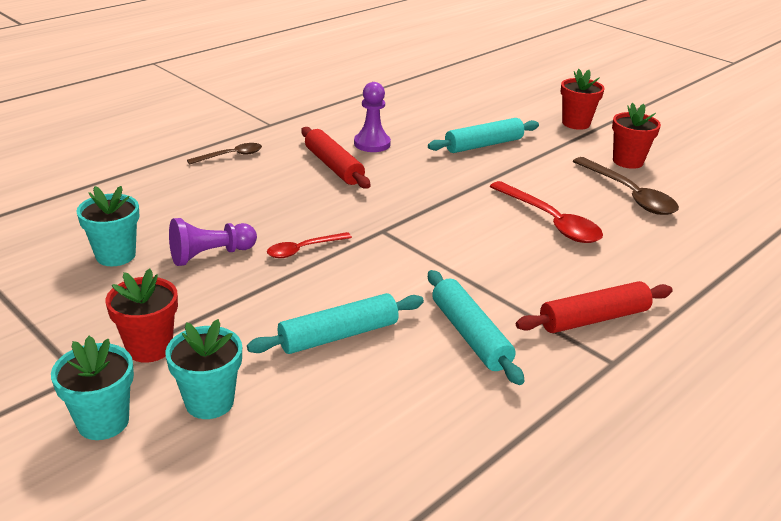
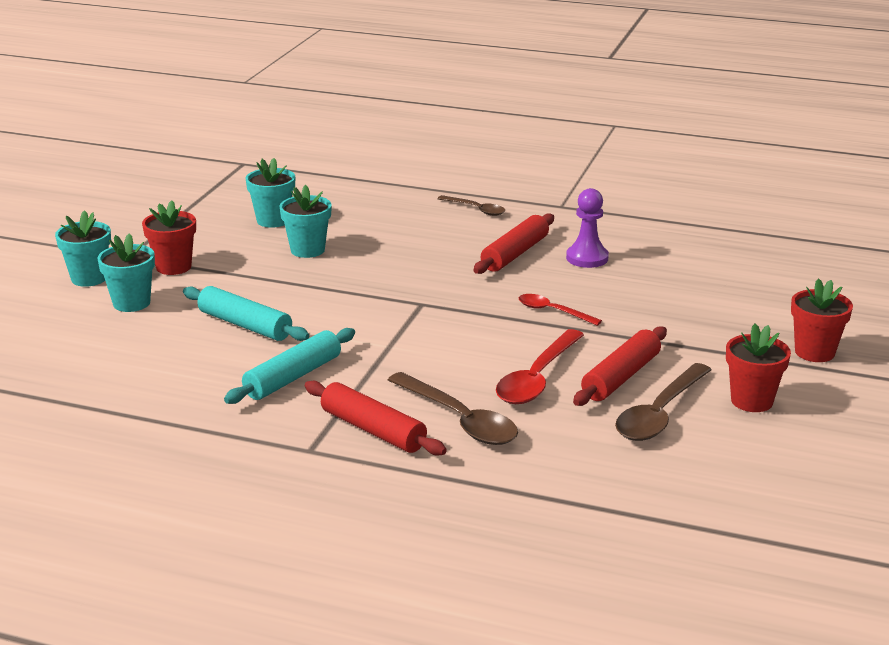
camera: 65 degrees right, 5 degrees down
purple pawn [169,218,257,266] -> turquoise flower pot [279,185,332,258]
red spoon [267,232,352,258] -> red spoon moved to [519,294,602,326]
turquoise rolling pin [428,118,539,153] -> none
none -> brown spoon [388,372,518,445]
none -> red rolling pin [573,326,667,406]

